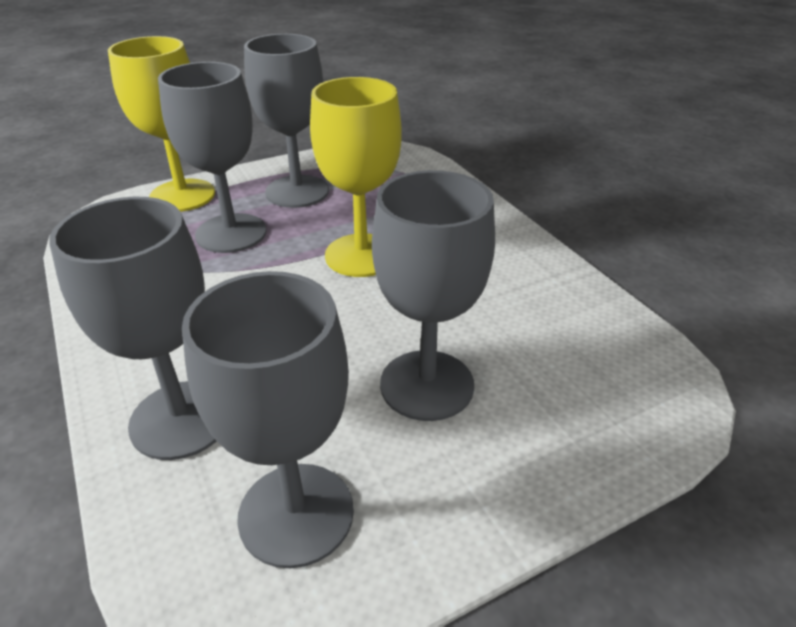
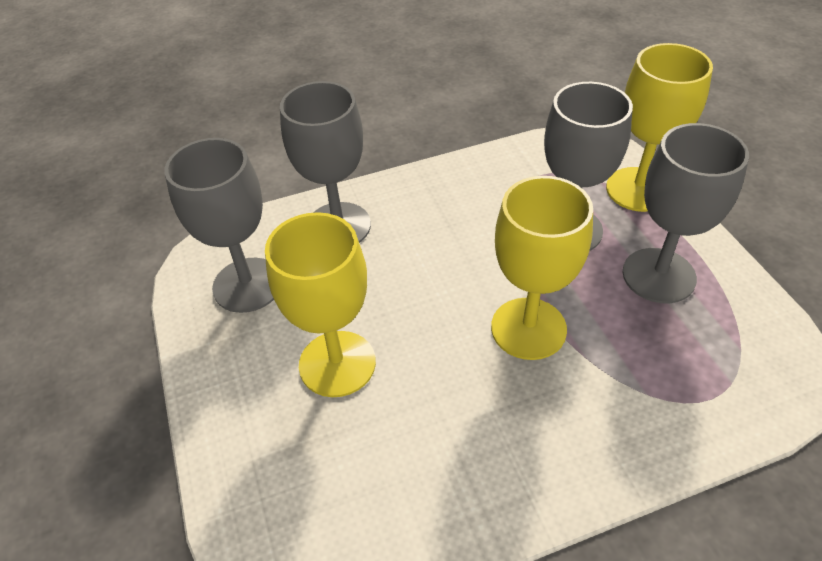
camera: 100 degrees right, 10 degrees up
grey goblet [372,170,495,421] -> yellow goblet [265,212,376,397]

